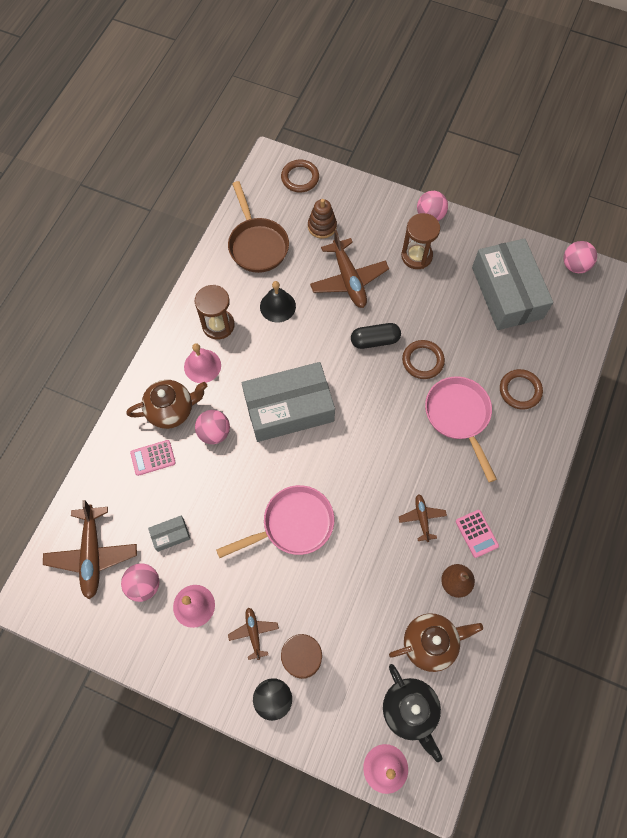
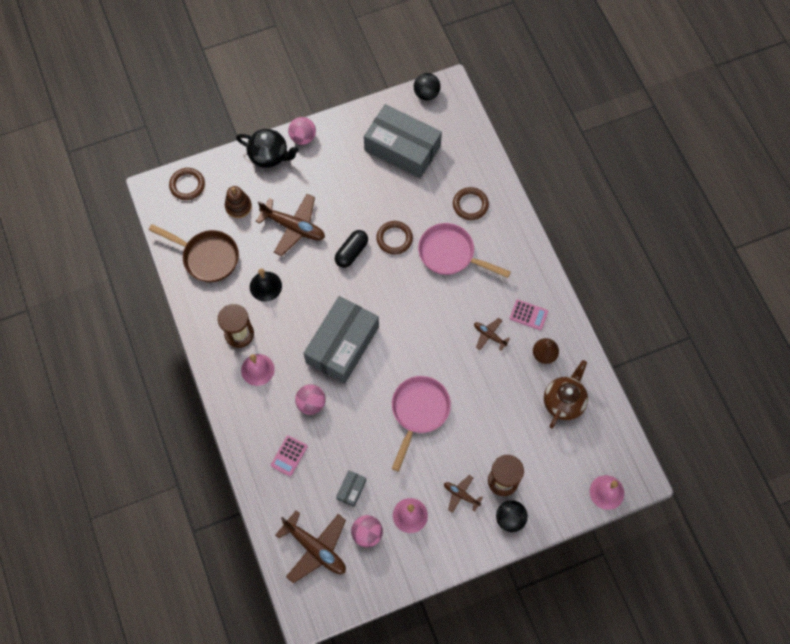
camera: 45 degrees left, 0 degrees up
brown teapot [126,380,207,429] -> none
black teapot [383,664,442,762] -> black teapot moved to [236,129,299,168]
brown hourglass [401,213,440,269] -> none
pink ball [564,241,597,273] -> black ball [414,73,441,101]

